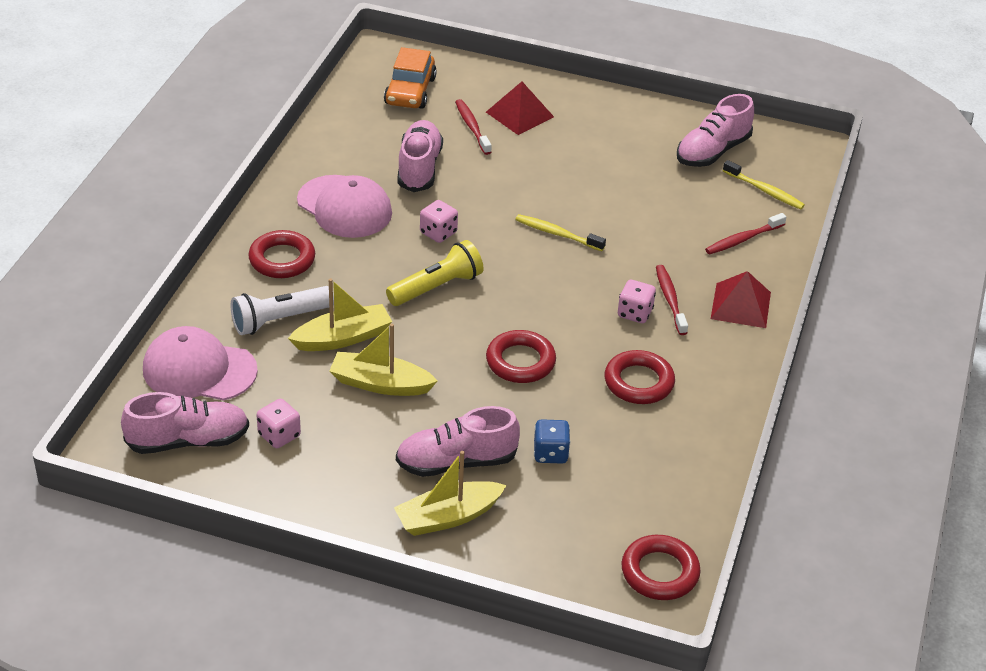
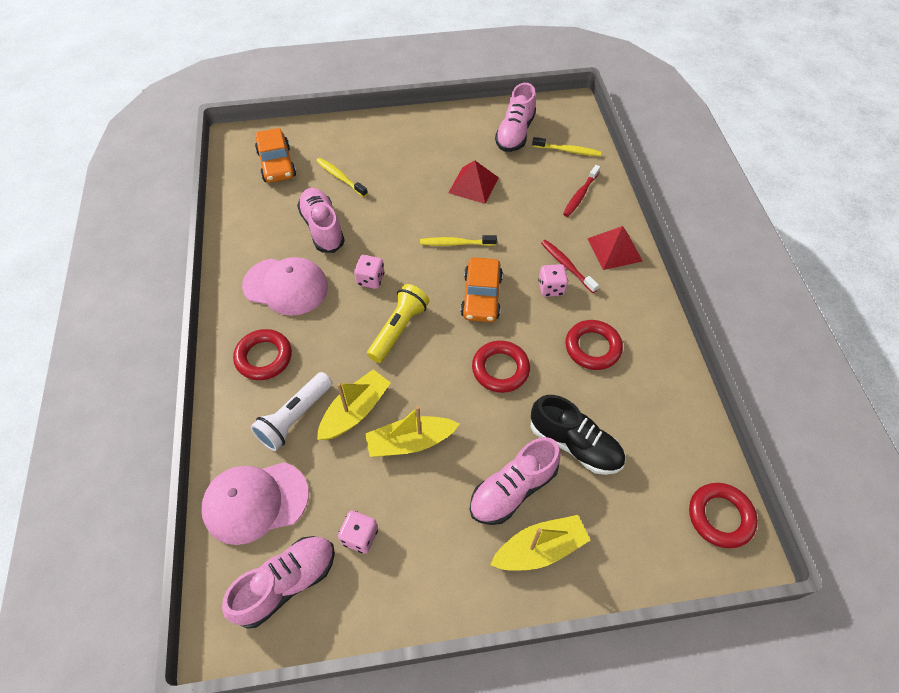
camera: 25 degrees left, 15 degrees up
yellow boat [394,451,507,536] -> yellow boat turned 150 degrees counterclockwise [490,515,590,570]
red toothbrush [455,99,492,155] -> yellow toothbrush [316,158,368,197]
red pyramid [486,82,554,135] -> red pyramid moved to [449,160,499,204]
blue dice [534,419,570,464] -> black shoe [531,395,625,475]
none -> orange car [461,257,503,322]

